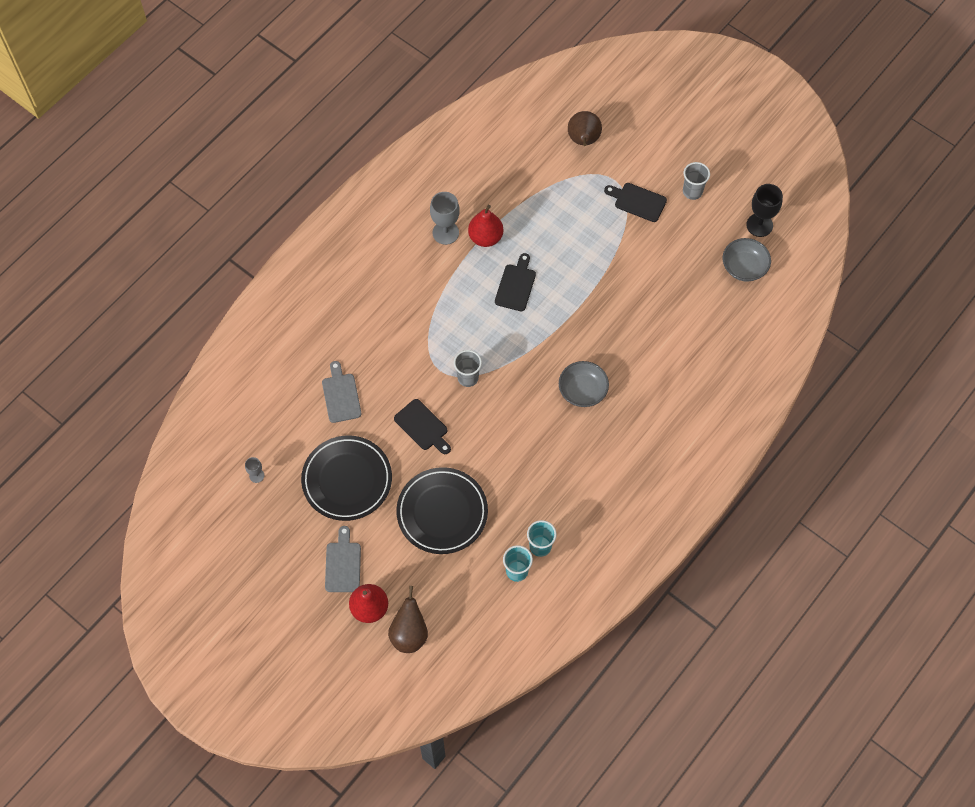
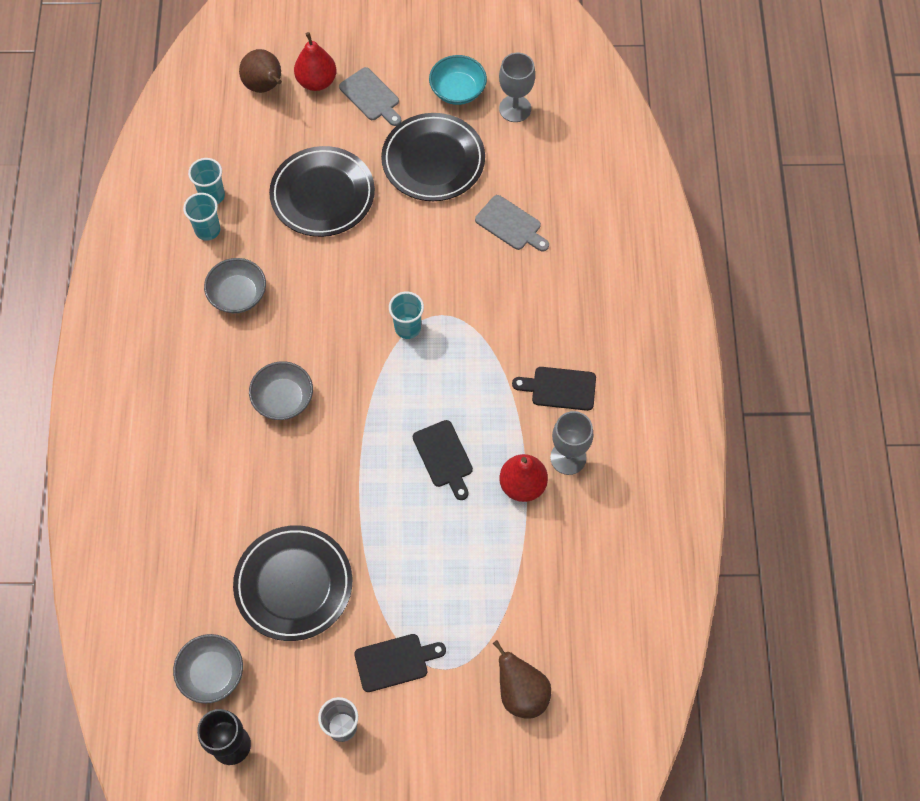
camera: 140 degrees right, 0 degrees up
grey goblet [245,457,264,483] -> grey goblet [499,53,535,122], size x1.90
black cutting board [394,399,451,454] -> black cutting board moved to [512,367,596,411]
grey cup [454,350,482,387] -> turquoise cup [389,292,424,339]
none -> grey bowl [204,258,266,313]
none -> black plate [233,525,352,641]
none -> turquoise bowl [429,55,487,105]

